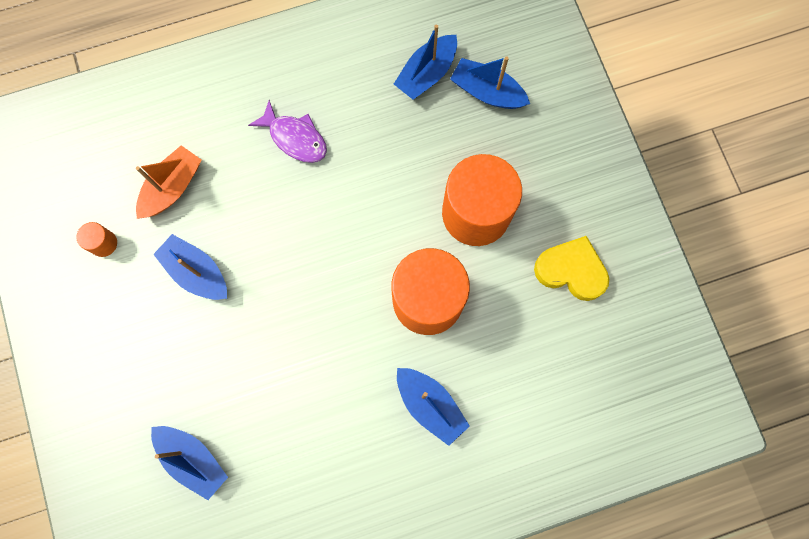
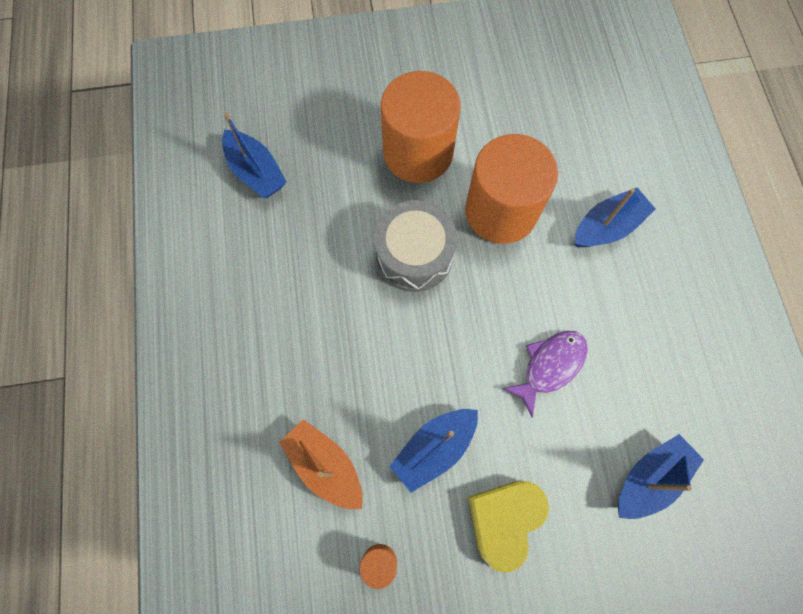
camera: 80 degrees left, 5 degrees down
purple fish [248,100,327,163] -> purple fish moved to [502,331,588,418]
blue boat [450,56,530,109] -> none
yellow heart [534,236,609,301] -> yellow heart moved to [469,481,549,572]
none -> grey drum [374,200,457,292]

